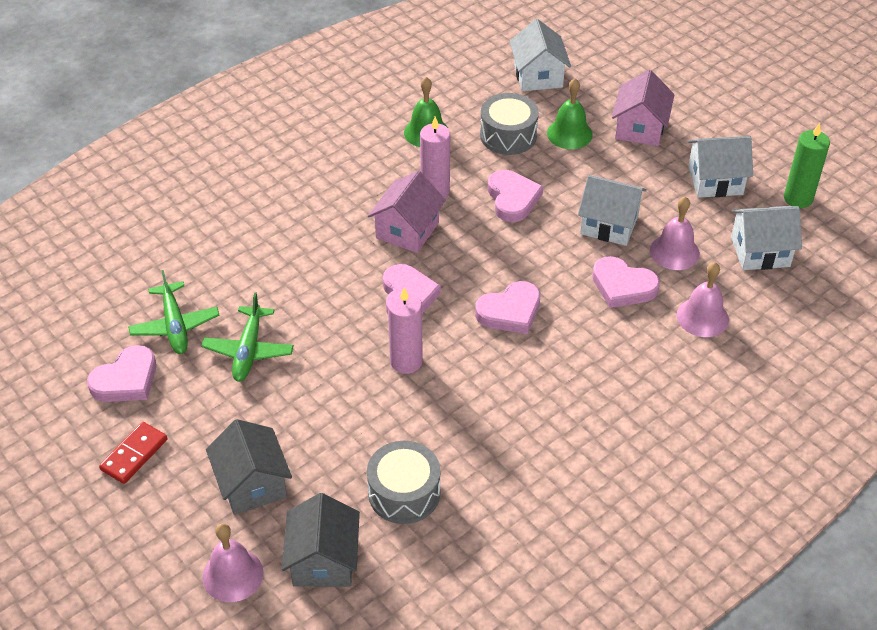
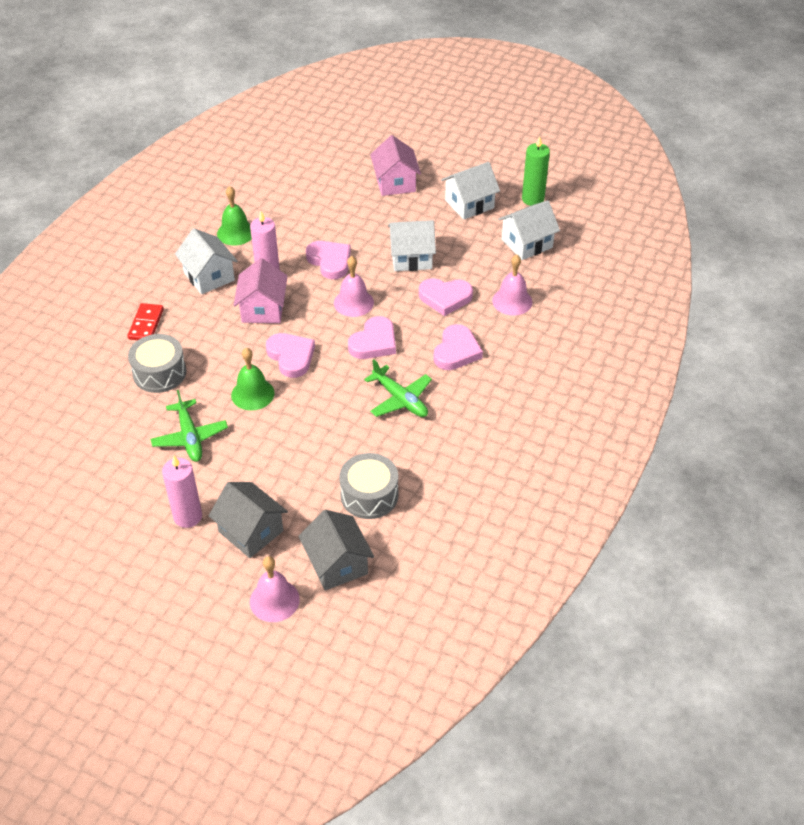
camera: 25 degrees left, 0 degrees up
pink heart [87,345,156,402] -> pink heart moved to [433,324,483,370]
red domino [99,422,167,484] -> red domino moved to [128,303,164,340]
green plane [128,270,220,354] -> green plane moved to [364,359,432,417]
pink candle [388,287,423,374] -> pink candle moved to [162,456,202,528]
grey drum [480,93,539,155] -> grey drum moved to [128,334,186,393]
white house [509,19,571,91] -> white house moved to [175,228,238,294]
green bell [547,78,593,149] -> green bell moved to [231,348,275,411]
pink bell [650,196,700,270] -> pink bell moved to [334,256,374,317]

